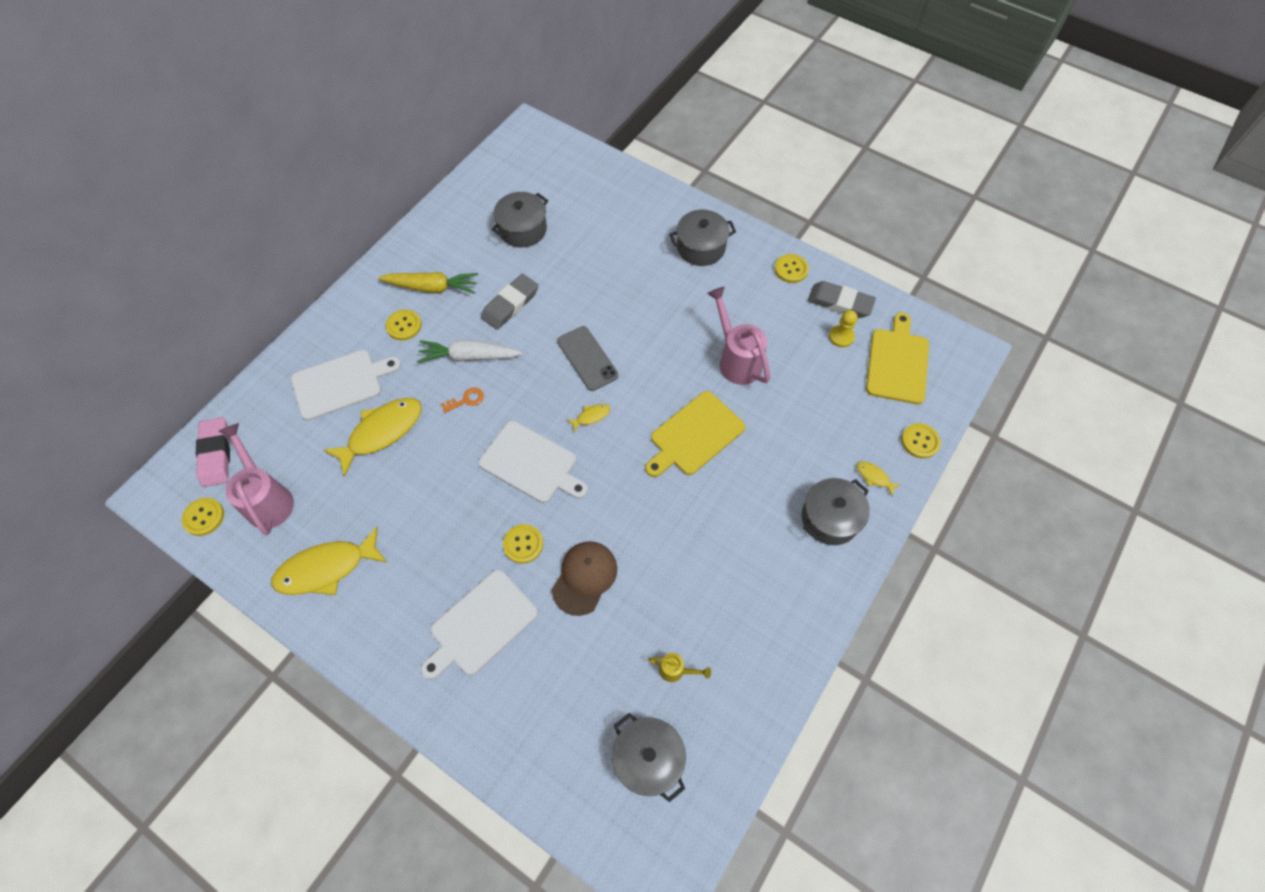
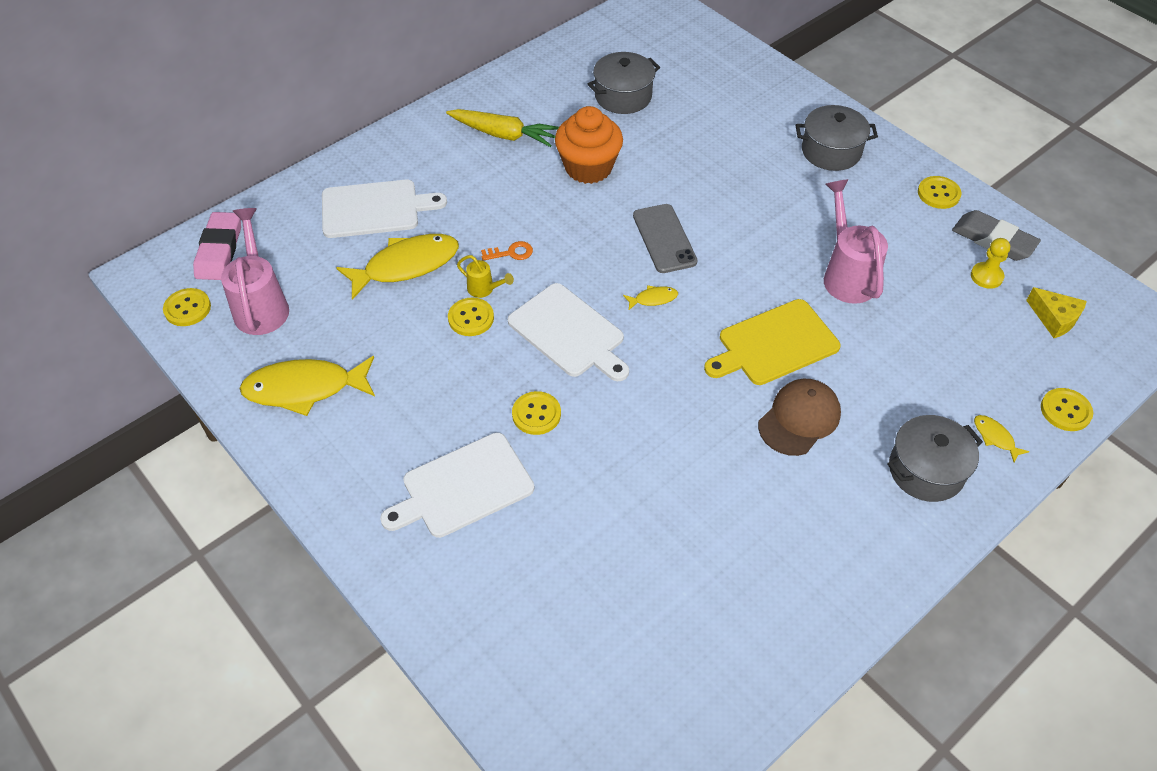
camera: 15 degrees right, 10 degrees down
yellow button [386,309,422,340] -> yellow button moved to [448,298,494,336]
white carrot [417,340,523,363] -> none
grey eraser [481,274,538,330] -> orange cupcake [555,106,623,184]
brown cap [552,541,617,616] -> brown cap moved to [758,379,841,456]
grey pot [612,713,686,802] -> none
yellow watering can [648,653,711,682] -> yellow watering can moved to [457,255,514,298]
yellow cutting board [866,312,929,404] -> yellow cheese [1026,287,1087,338]

